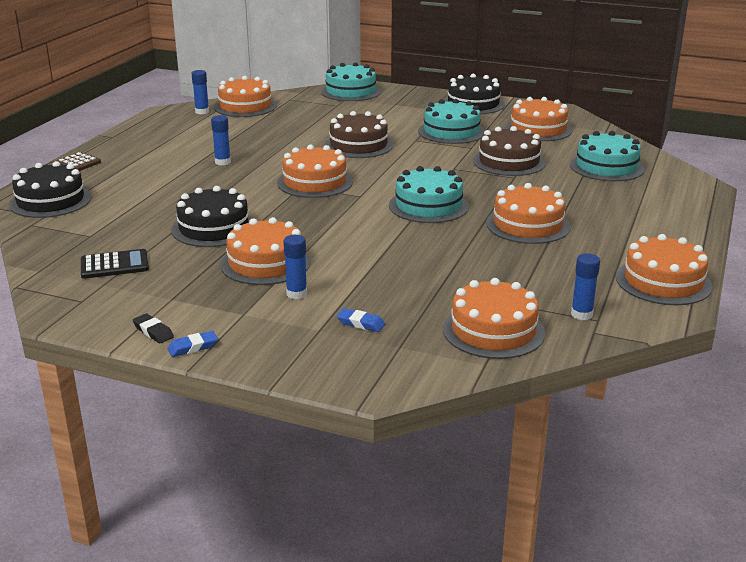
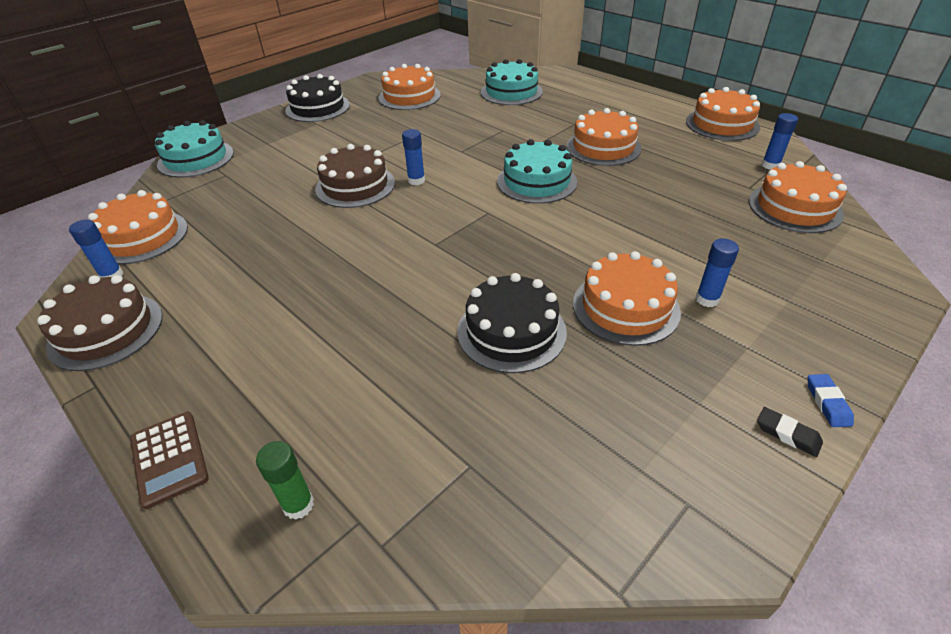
camera: 65 degrees left, 15 degrees up
black cake [9,161,92,218] -> green glue stick [256,441,314,520]
black calculator [81,249,149,279] -> none
black eraser [133,313,174,343] -> black eraser turned 60 degrees clockwise [757,407,823,457]
blue glue stick [211,115,231,165] -> blue glue stick moved to [402,129,425,185]
orange cake [277,145,353,198] -> none
blue eraser [337,308,385,332] -> none
turquoise cake [418,99,485,144] -> none
brown cake [473,126,546,176] -> brown cake moved to [37,275,163,371]

